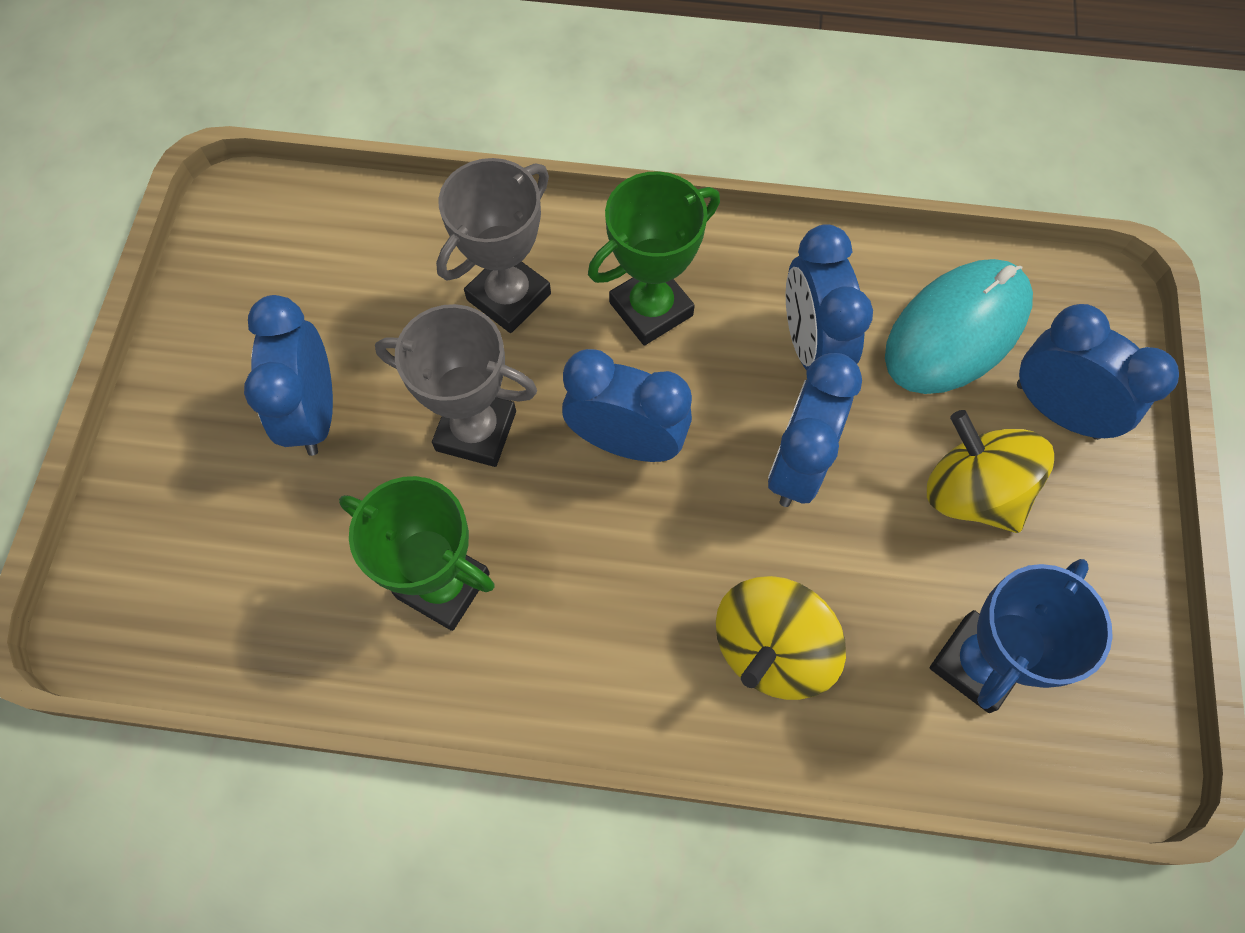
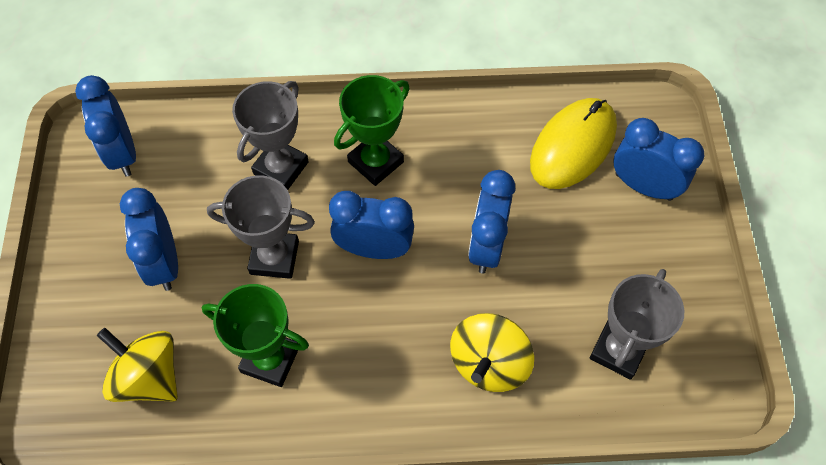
camera: 10 degrees left, 5 degrees down
blue clock [786,224,873,370] -> blue clock moved to [75,75,136,177]
turquoise mouse [885,259,1033,394] -> yellow mouse [530,98,617,189]
yellow spinning top [927,410,1054,533] -> yellow spinning top moved to [97,328,178,402]
blue trophy [930,559,1113,713] -> grey trophy [590,269,684,380]

